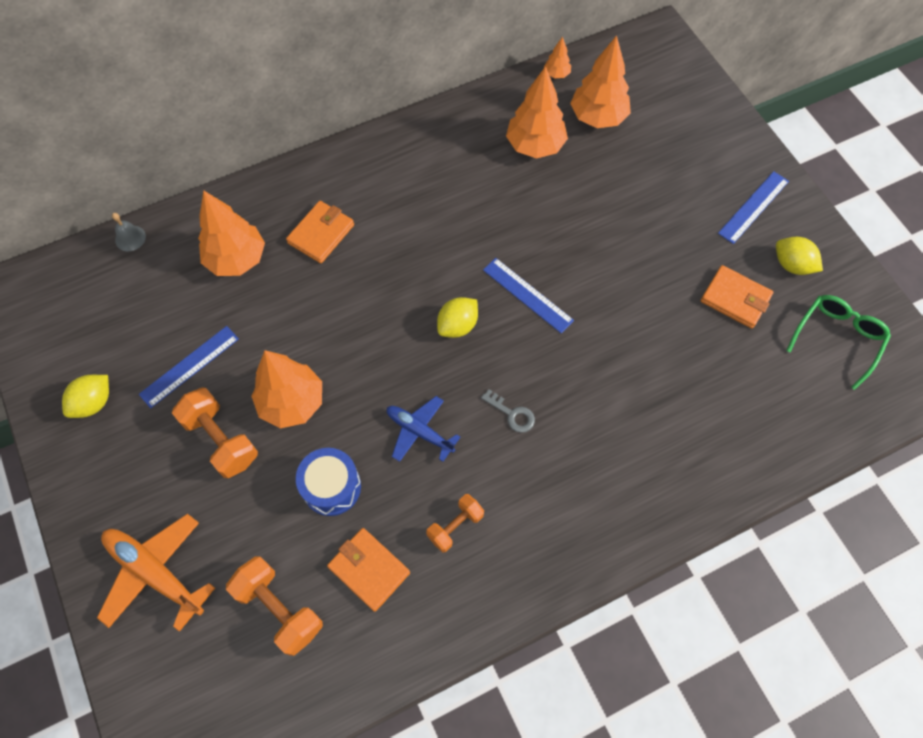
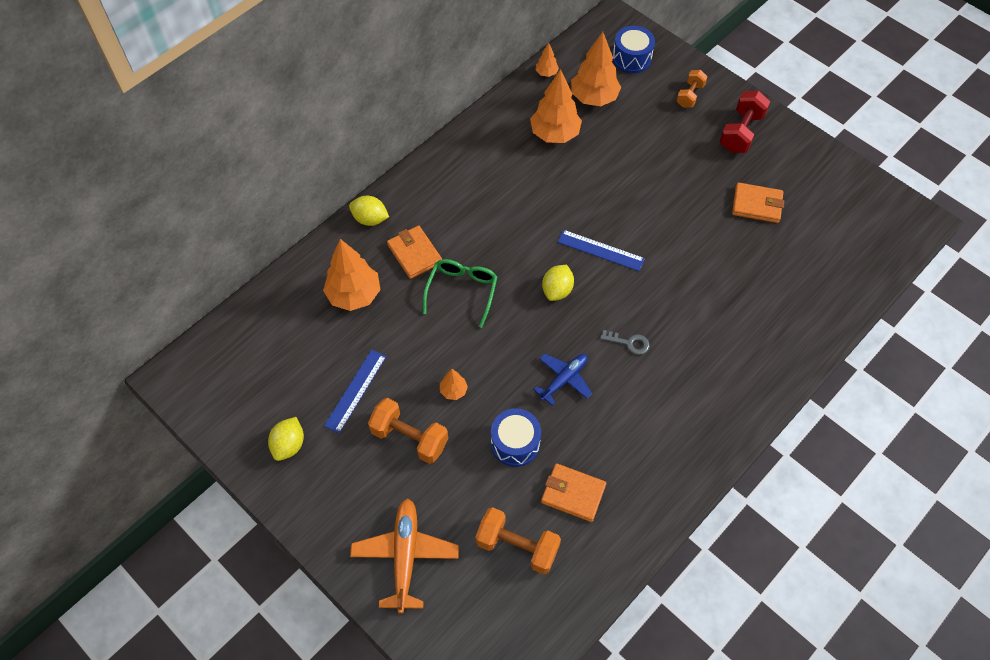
camera: 20 degrees left, 5 degrees down
orange plane [97,514,215,632] -> orange plane turned 75 degrees clockwise [350,498,459,614]
grey bell [112,213,146,251] -> none
orange tree [251,350,322,429] -> orange tree [440,369,468,400], size x0.48
orange wallet [286,201,354,263] -> orange wallet turned 45 degrees counterclockwise [387,226,442,279]
blue plane [387,396,460,462] -> blue plane turned 120 degrees clockwise [533,353,592,406]
orange dumbbell [426,494,484,552] -> orange dumbbell moved to [676,70,708,108]
blue ruler [718,171,789,244] -> red dumbbell [720,91,770,153]
yellow lemon [776,237,823,275] -> yellow lemon moved to [349,196,389,226]
green glasses [786,295,891,390] -> green glasses moved to [423,259,497,328]
none -> blue drum [613,26,655,73]

